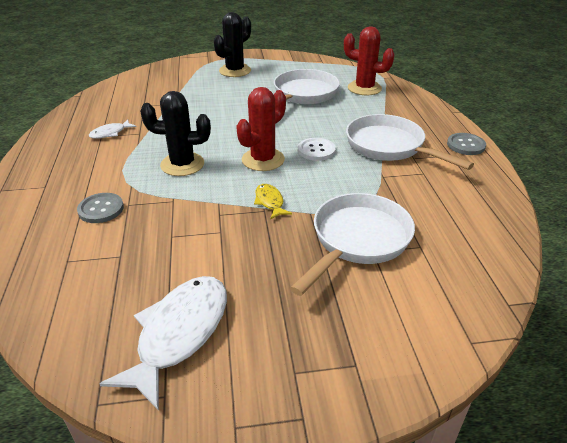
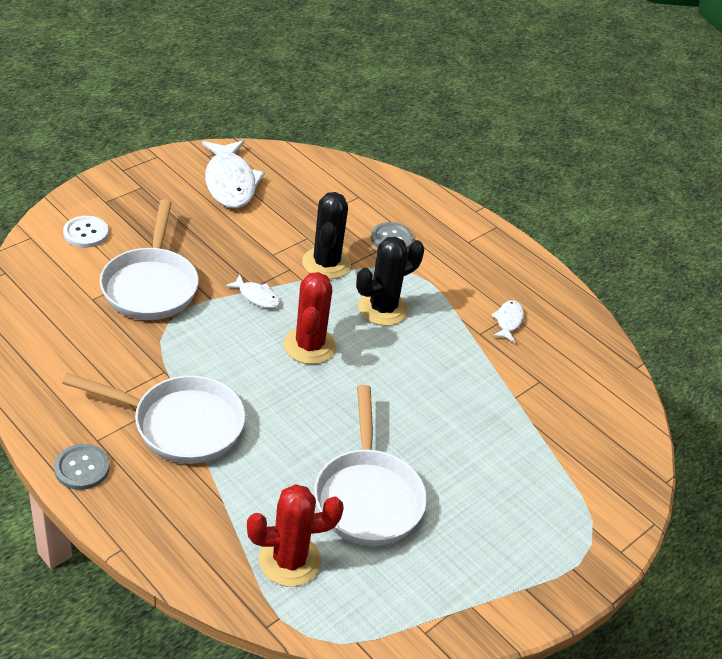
camera: 140 degrees right, 5 degrees up
black cactus [214,12,251,77] -> black cactus moved to [302,192,351,279]
yellow fish [254,184,292,220] -> white fish [225,274,280,308]
white button [298,138,336,161] -> white button moved to [63,216,109,248]

